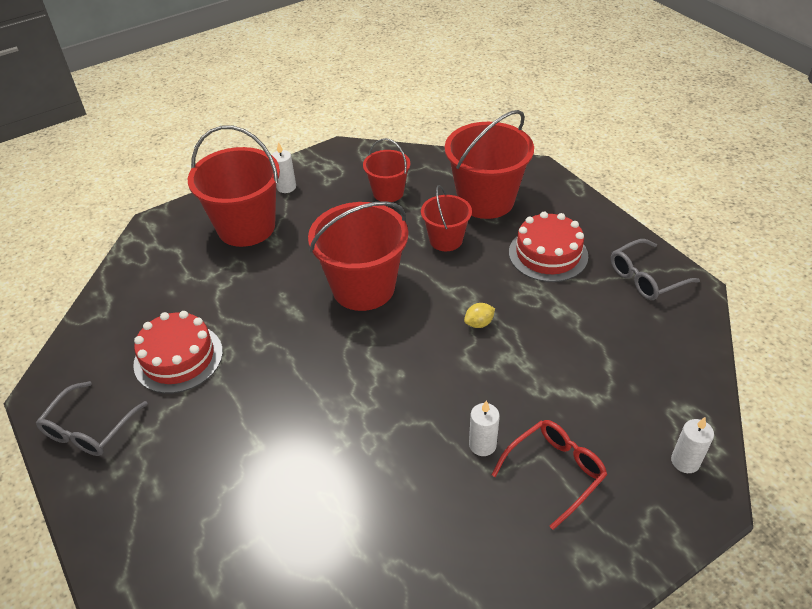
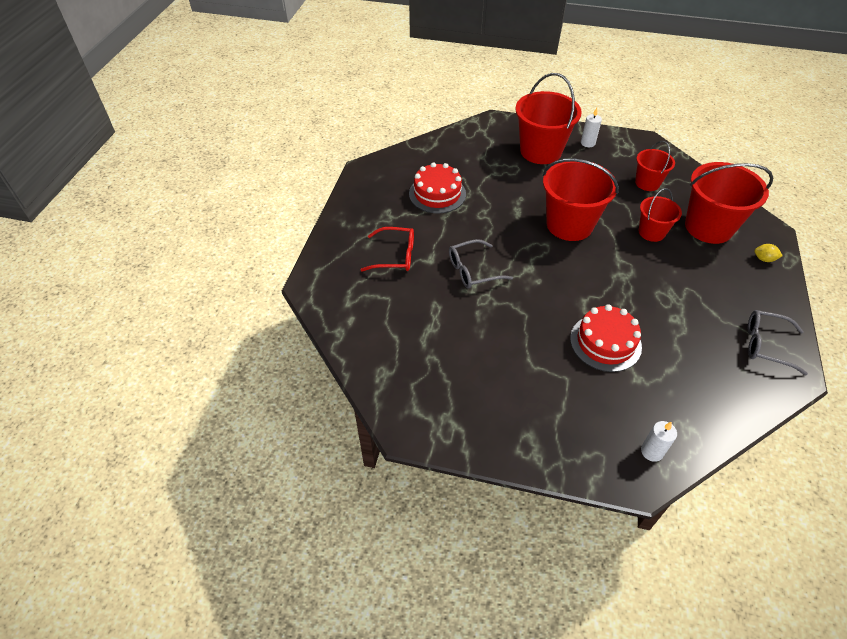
camera: 45 degrees right, 5 degrees up
grey glasses [36,381,148,456] -> grey glasses moved to [449,239,513,289]
yellow lemon [464,303,495,328] -> yellow lemon moved to [754,244,783,262]
white candle [469,401,500,456] -> none
red glasses [491,420,607,530] -> red glasses moved to [361,227,414,272]
red cake [509,211,588,282] -> red cake moved to [570,304,642,372]

